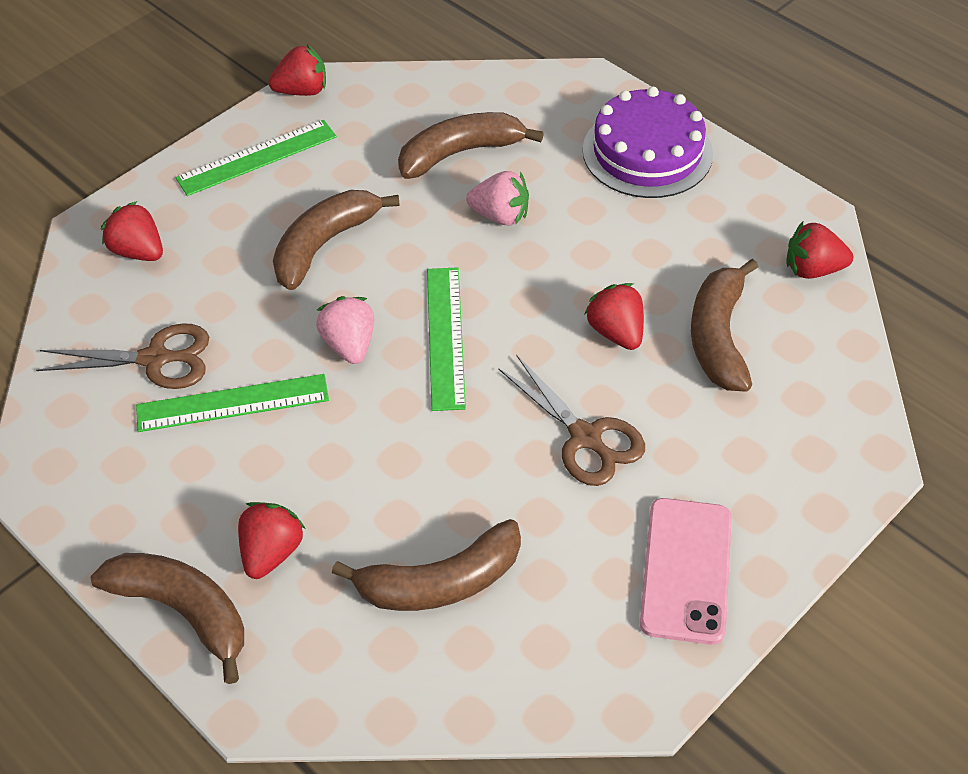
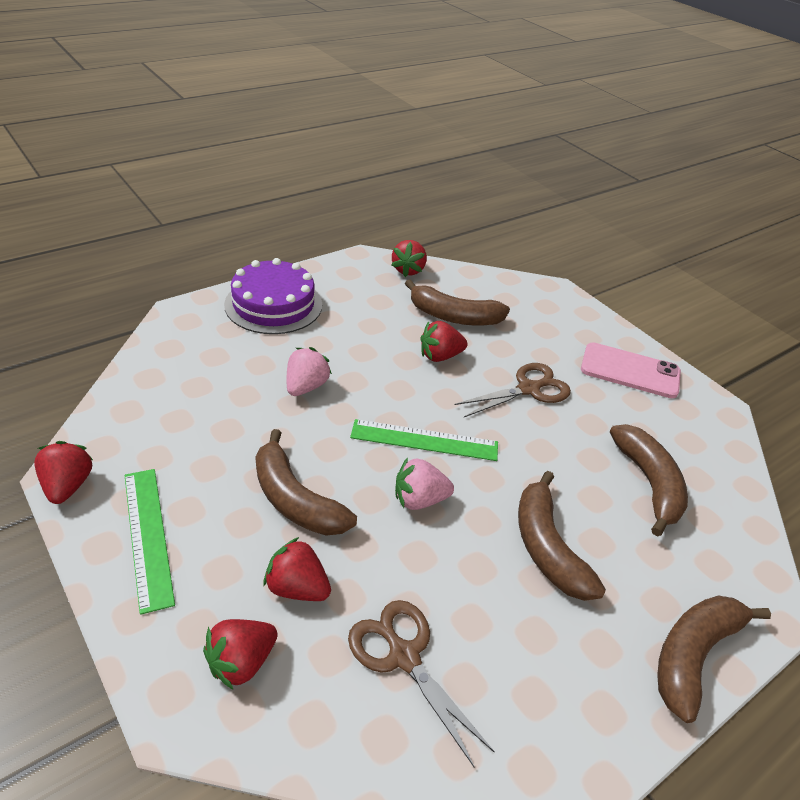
camera: 85 degrees left, 10 degrees down
brown scissors [36,323,209,389] -> brown scissors turned 45 degrees counterclockwise [348,600,495,768]
green ruler [136,374,329,432] -> none
red strawberry [238,502,306,579] -> red strawberry moved to [263,537,331,601]
brown banana [398,112,544,179] -> brown banana moved to [518,471,606,601]

